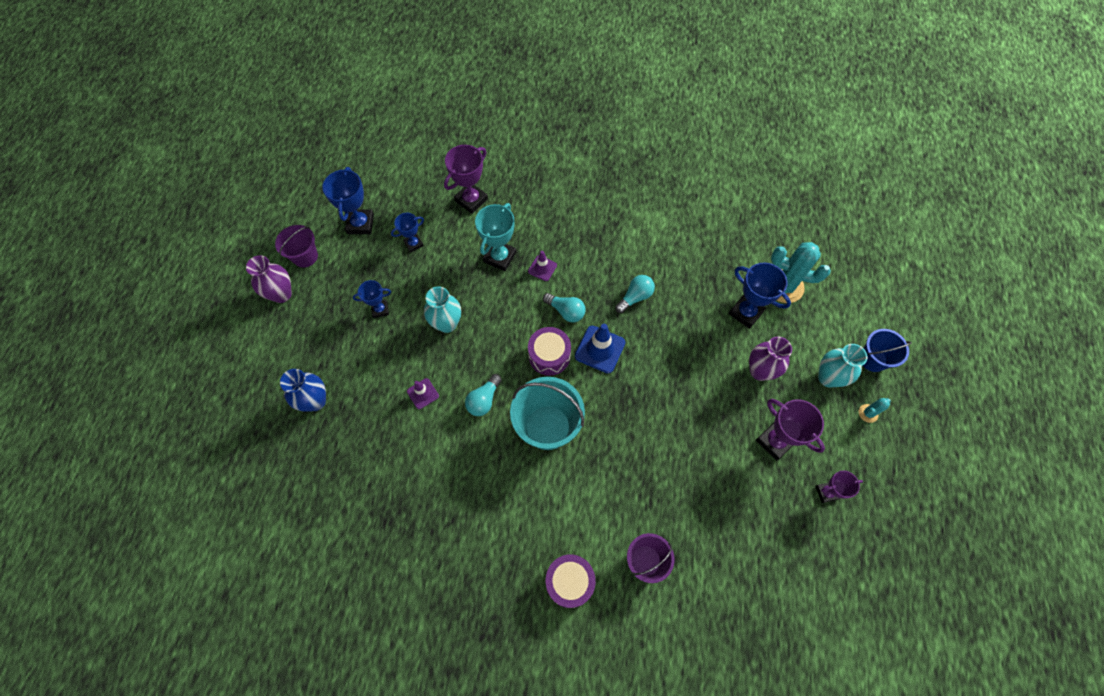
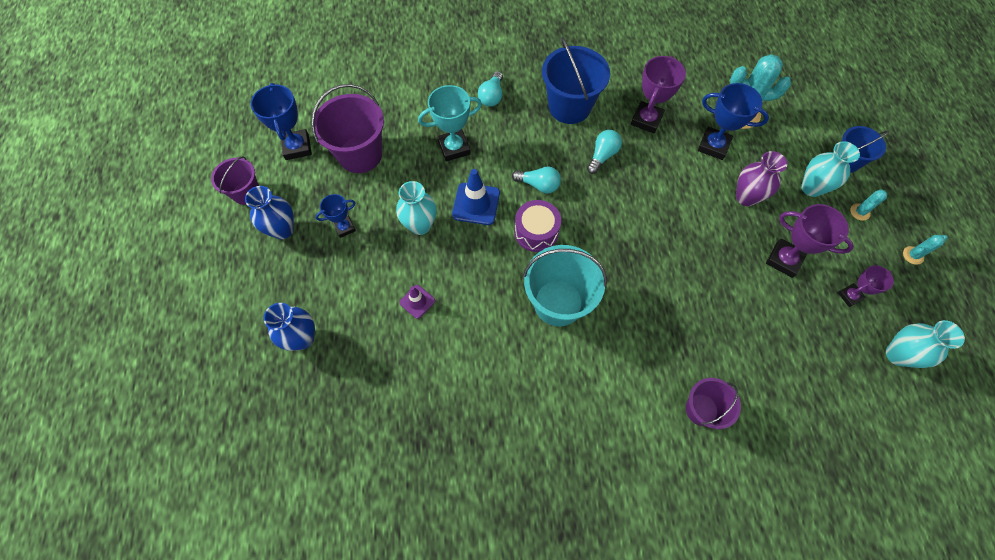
camera: 15 degrees left, 0 degrees up
purple vase [246,255,292,303] -> none
blue trophy [391,213,424,253] -> purple bucket [311,84,384,173]
purple trophy [444,145,488,214] -> purple trophy moved to [631,56,686,133]
turquoise light bulb [465,374,502,416] -> turquoise light bulb moved to [478,71,503,107]
turquoise trophy [475,203,516,271] -> turquoise trophy turned 60 degrees clockwise [418,85,482,161]
purple traffic cone [528,251,557,281] -> none
purple drum [546,554,596,608] -> none
blue traffic cone [575,324,625,373] -> blue traffic cone moved to [452,169,500,225]
none -> blue vase [245,186,294,239]
none -> blue bucket [542,37,610,124]
none -> turquoise vase [886,320,965,368]
none -> turquoise cactus [903,235,947,265]

